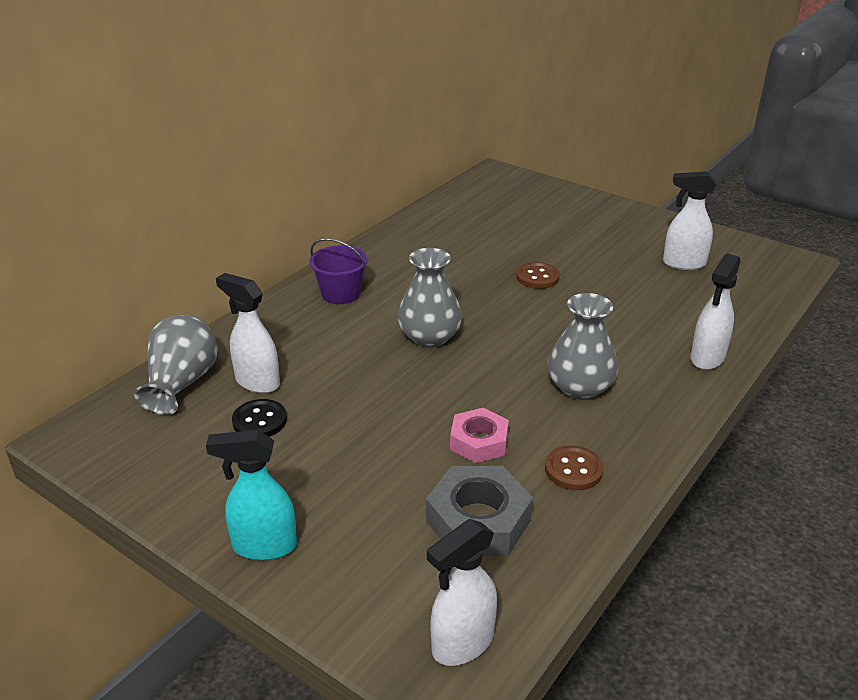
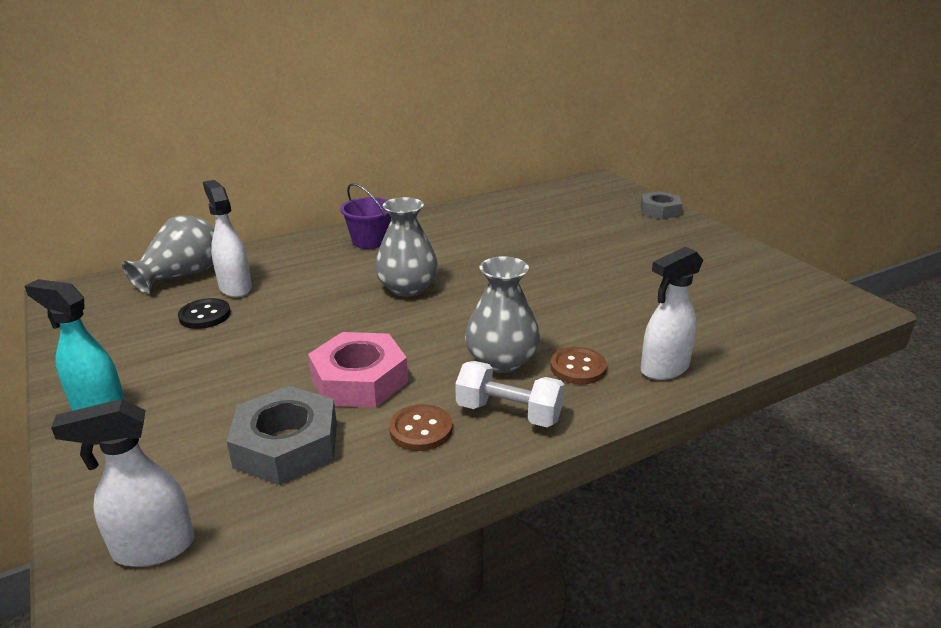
camera: 25 degrees right, 5 degrees down
pink nut [450,408,509,463] -> pink nut [308,332,408,408], size x1.51
brown button [516,262,560,289] -> brown button moved to [550,347,607,384]
white spray bottle [663,171,717,270] -> none
none -> white dumbbell [455,361,565,427]
none -> grey nut [641,191,682,219]

